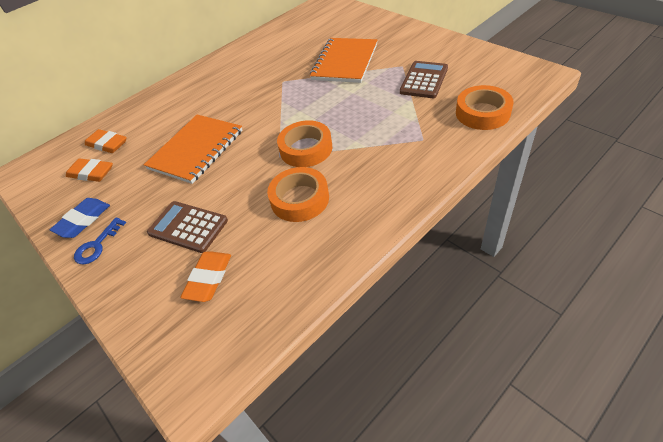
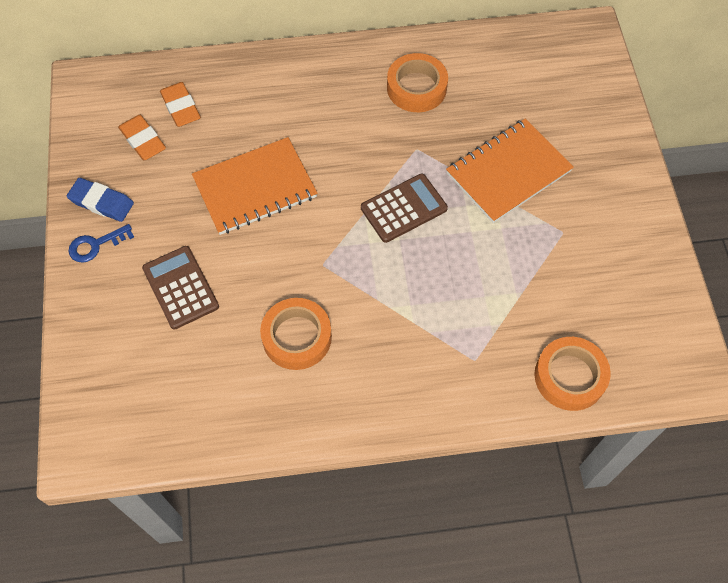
camera: 30 degrees right, 15 degrees up
blue eraser [50,198,110,238] -> blue eraser turned 45 degrees clockwise [67,178,134,222]
orange eraser [180,251,231,302] -> none
orange tape [277,120,332,167] -> orange tape moved to [387,53,448,112]
brown calculator [400,61,448,98] -> brown calculator moved to [361,174,448,243]

